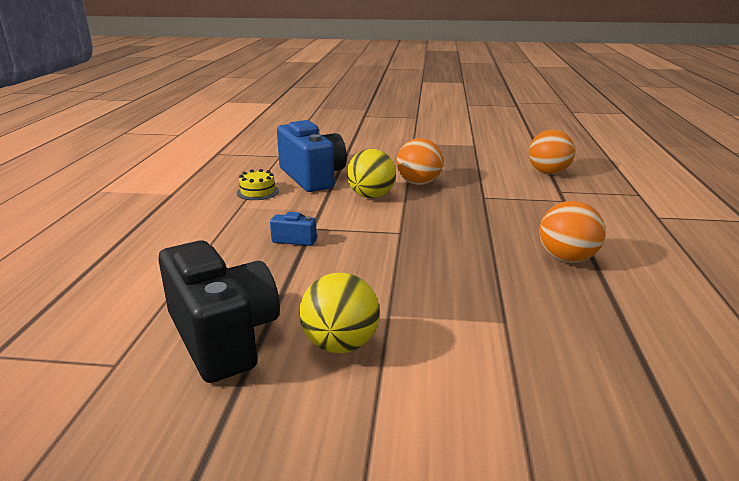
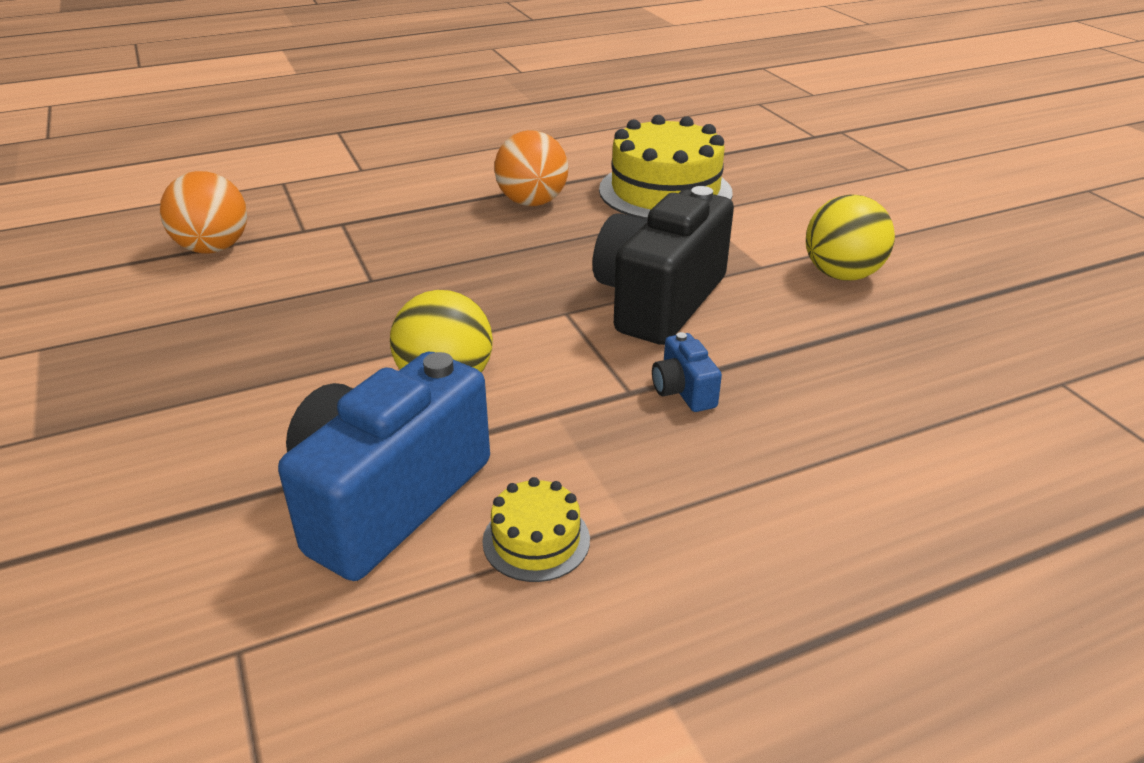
camera: 120 degrees left, 10 degrees up
black camera [158,241,280,383] -> black camera moved to [592,186,734,345]
orange ball [397,138,443,185] -> none
none -> yellow cake [599,115,733,220]

